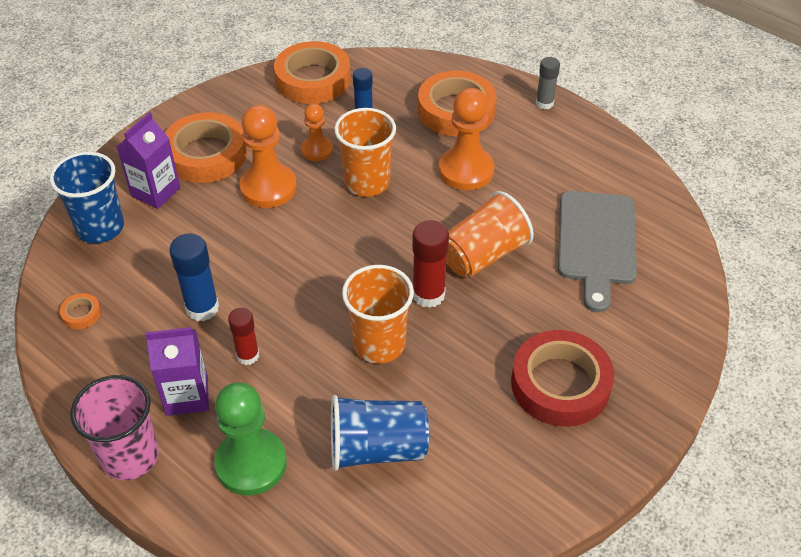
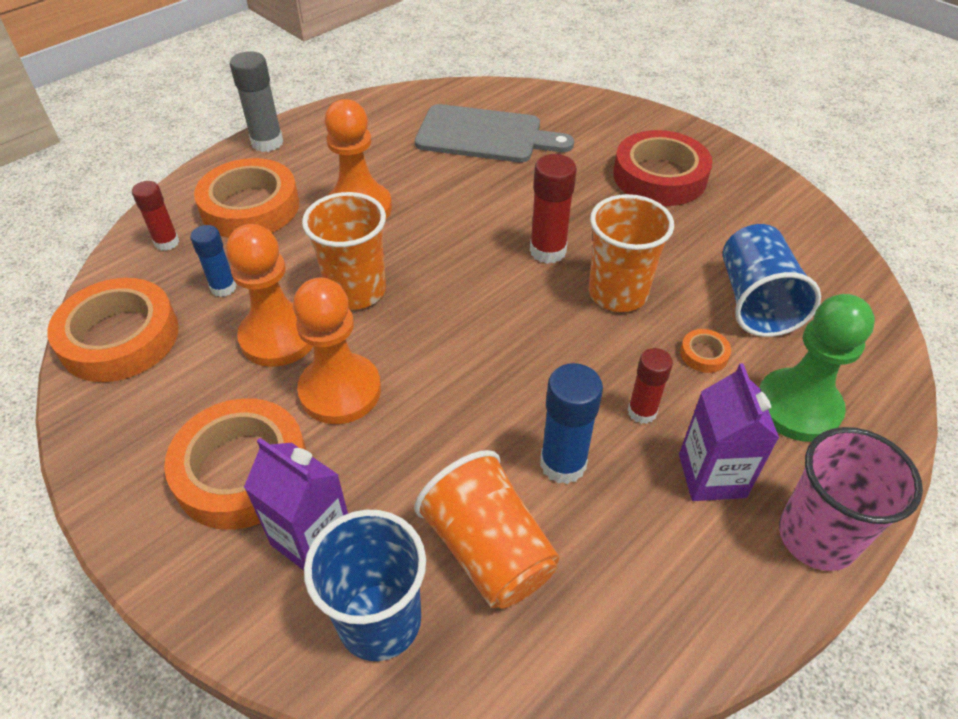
camera: 85 degrees left, 0 degrees up
orange tape [60,293,101,329] -> orange tape moved to [680,329,731,373]
orange pawn [301,103,333,161] -> orange pawn [226,224,313,367], size x1.71
orange cup [446,191,534,278] -> orange cup moved to [414,450,560,609]
grey glue stick [536,57,560,110] -> grey glue stick [230,51,283,152], size x1.51
none -> red glue stick [132,181,179,251]

